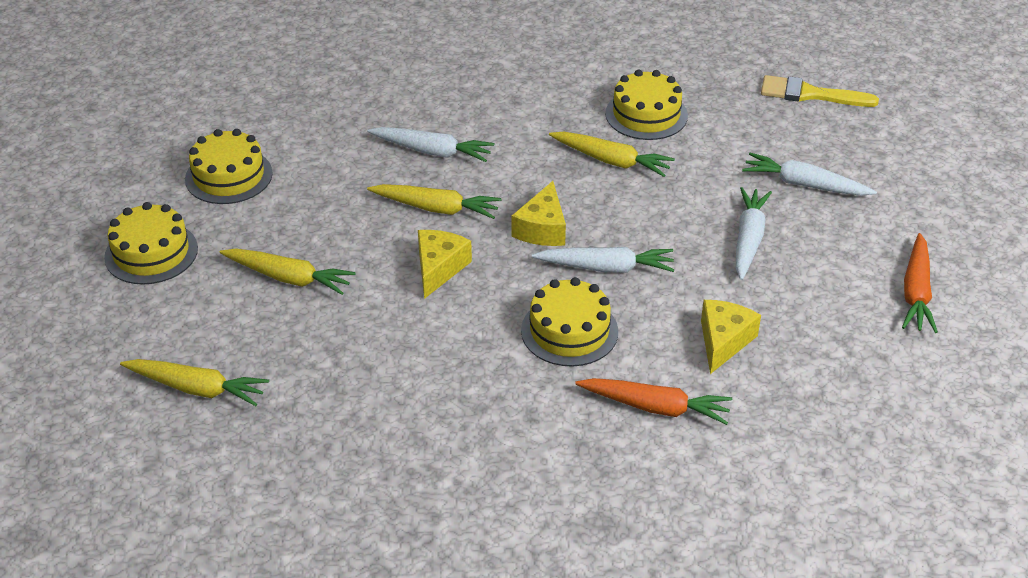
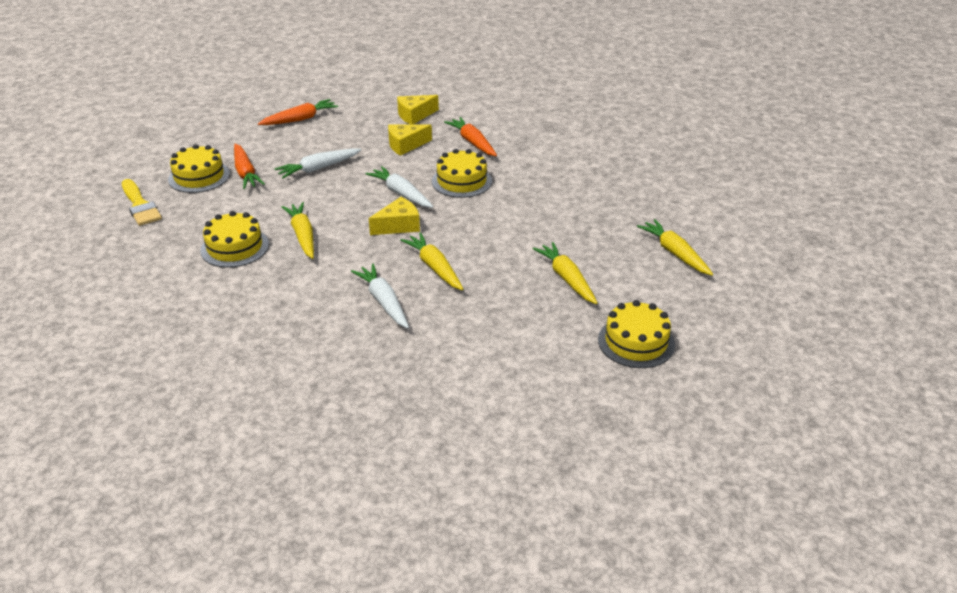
camera: 135 degrees left, 5 degrees down
yellow cake [185,129,273,204] -> yellow cake moved to [168,144,230,193]
yellow cheese [418,230,472,299] -> yellow cheese moved to [397,95,439,124]
white carrot [742,153,877,196] -> orange carrot [234,144,265,189]

